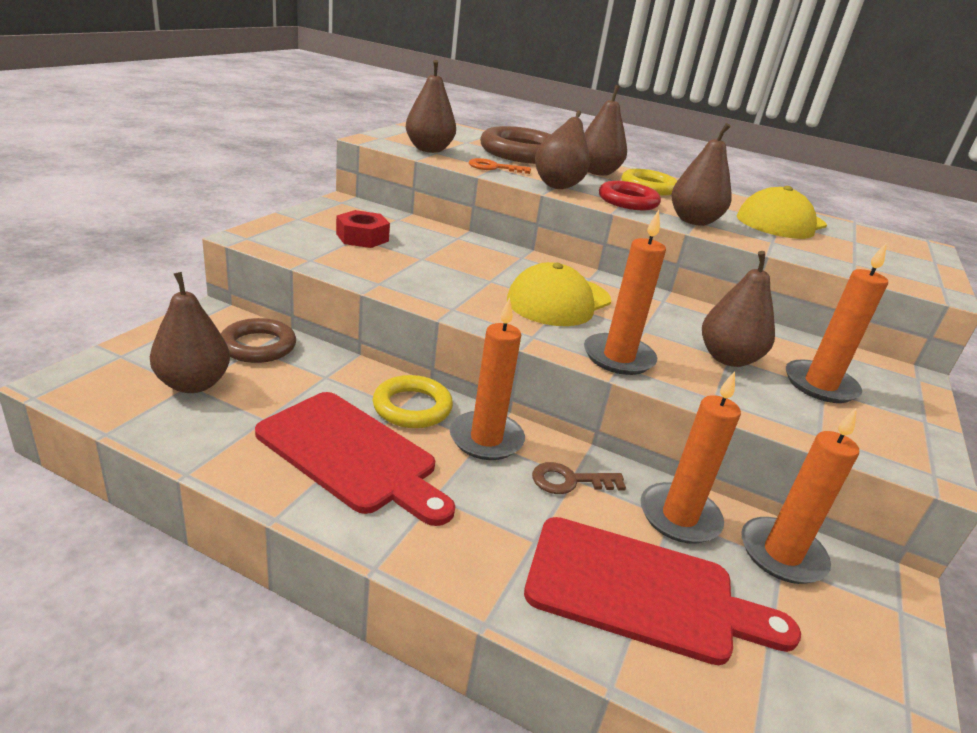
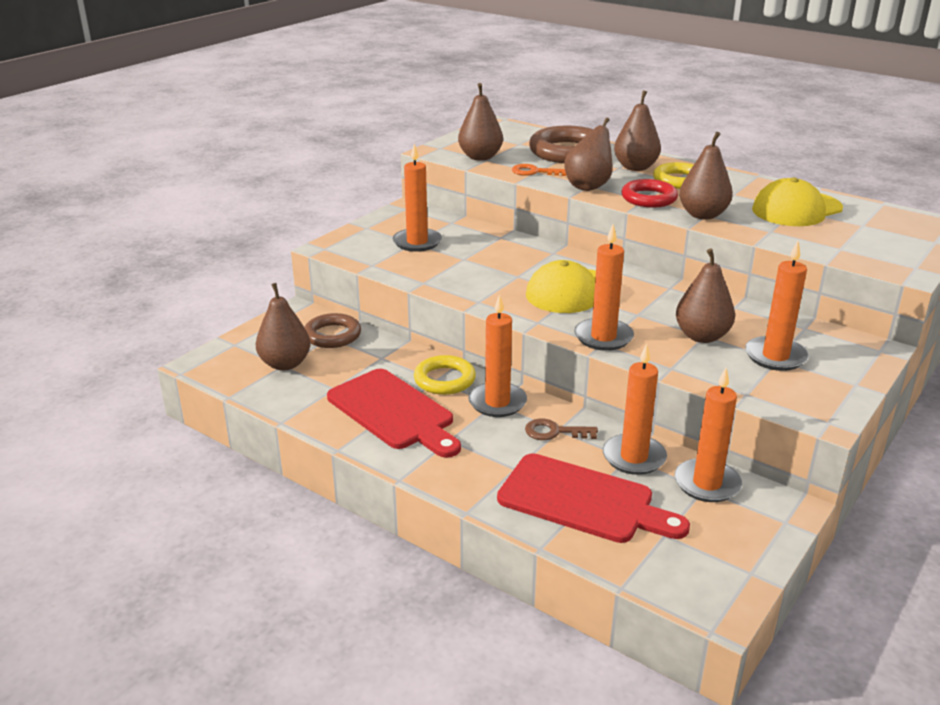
camera: 15 degrees right, 0 degrees up
red nut [336,210,390,248] -> orange candle [393,143,442,252]

